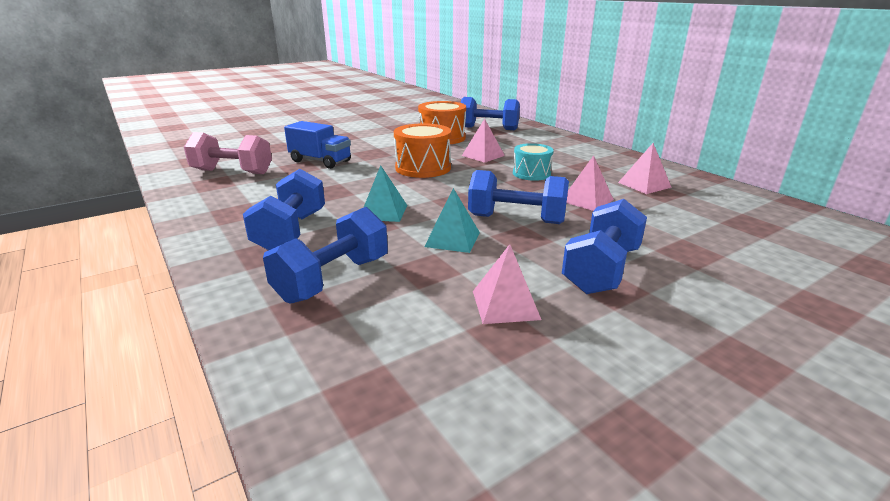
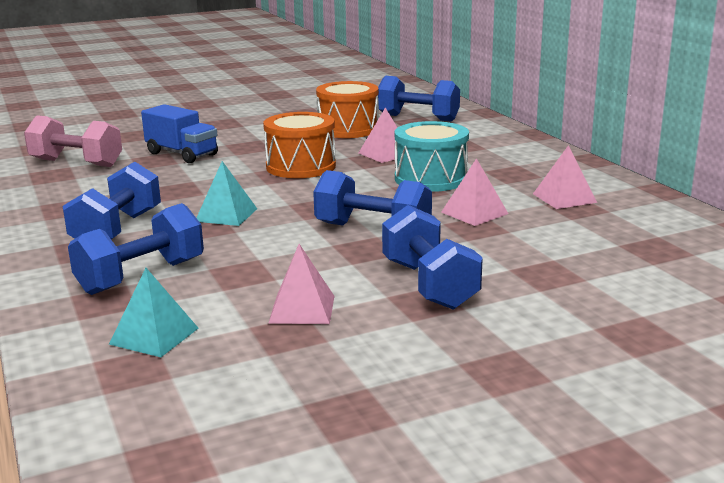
camera: 10 degrees right, 5 degrees down
turquoise pyramid [424,188,480,253] -> turquoise pyramid moved to [109,268,199,357]
turquoise drum [513,143,554,181] -> turquoise drum [395,121,469,192], size x1.52
blue dumbbell [562,199,647,294] -> blue dumbbell turned 60 degrees counterclockwise [382,205,483,310]

